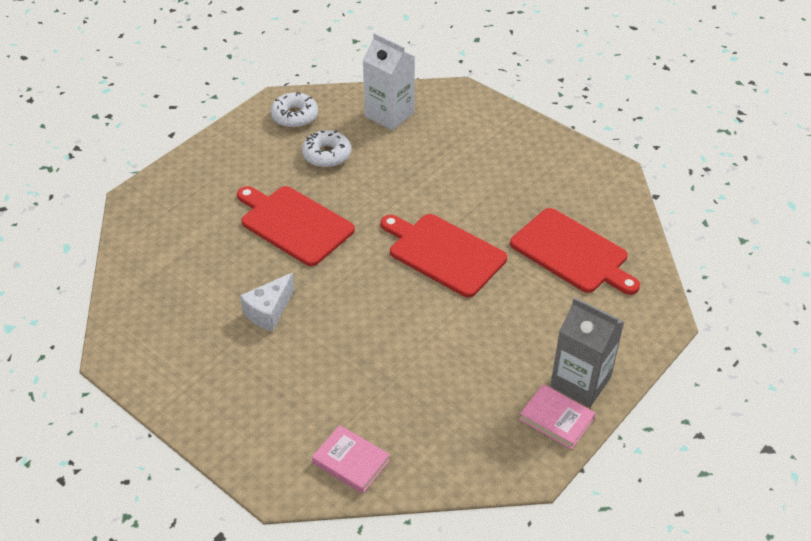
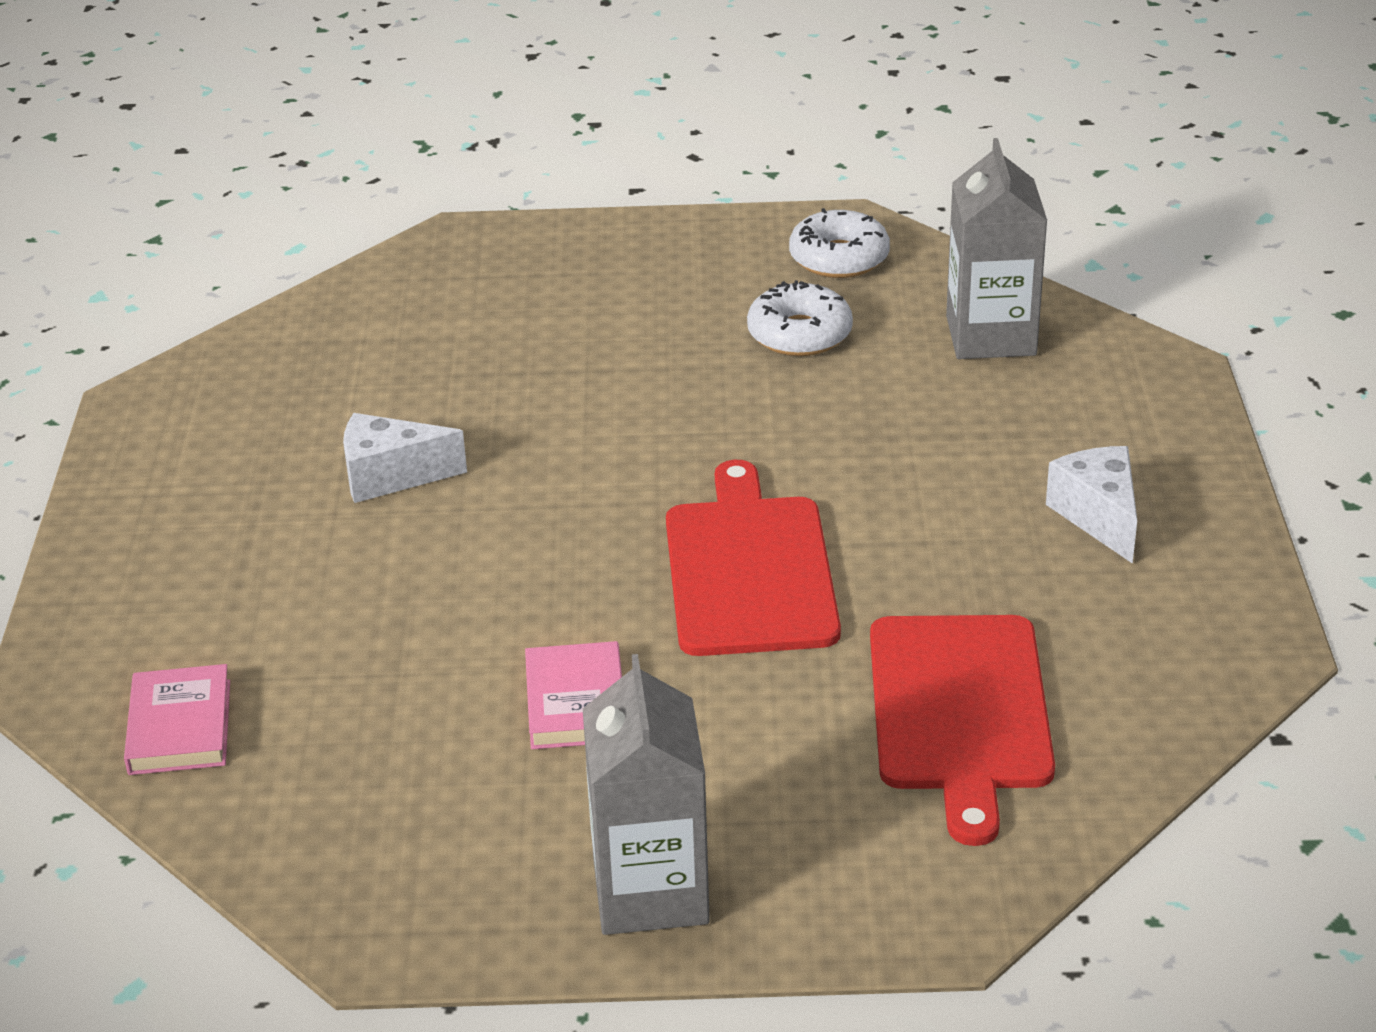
camera: 50 degrees right, 10 degrees down
red cutting board [237,186,355,266] -> none
white carton [363,33,415,130] -> grey carton [946,138,1047,359]
pink book [519,384,595,450] -> pink book moved to [525,641,622,749]
none -> white cheese [1046,446,1137,564]

